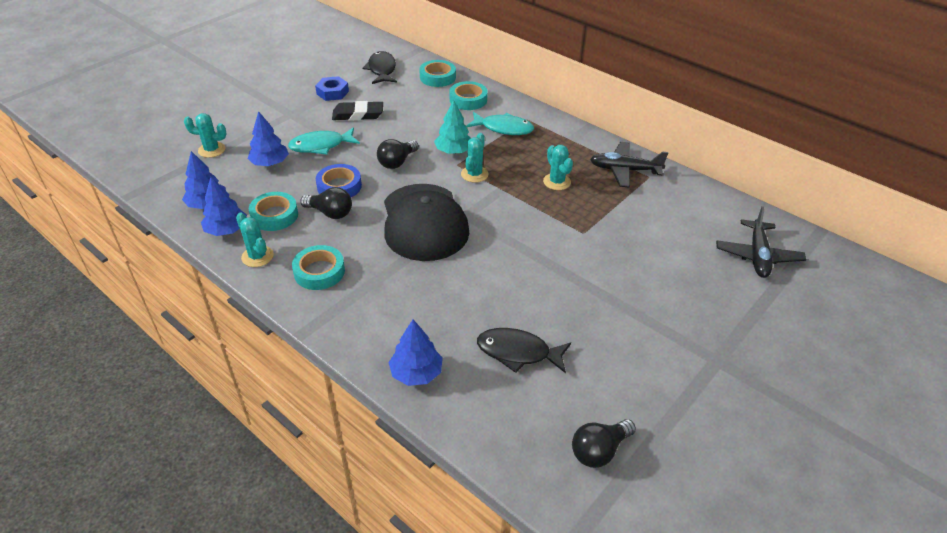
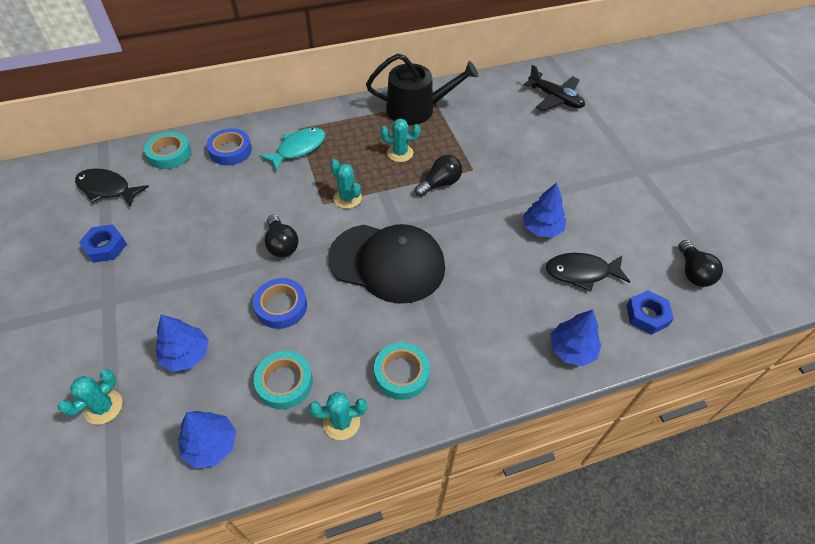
camera: 60 degrees left, 10 degrees up
blue tree [201,177,247,236] -> blue tree moved to [523,183,566,237]
turquoise fish [288,127,360,155] -> none
black light bulb [300,187,352,219] -> black light bulb moved to [415,155,462,197]
black eraser [332,101,383,120] -> none
turquoise tree [434,100,471,154] -> none
turquoise tape [450,81,488,110] -> blue tape [207,128,252,165]
black fish [477,328,571,373] -> black fish turned 45 degrees clockwise [546,253,630,291]
black plane [590,142,668,188] -> black watering can [366,53,479,125]
none -> blue nut [626,290,674,335]

